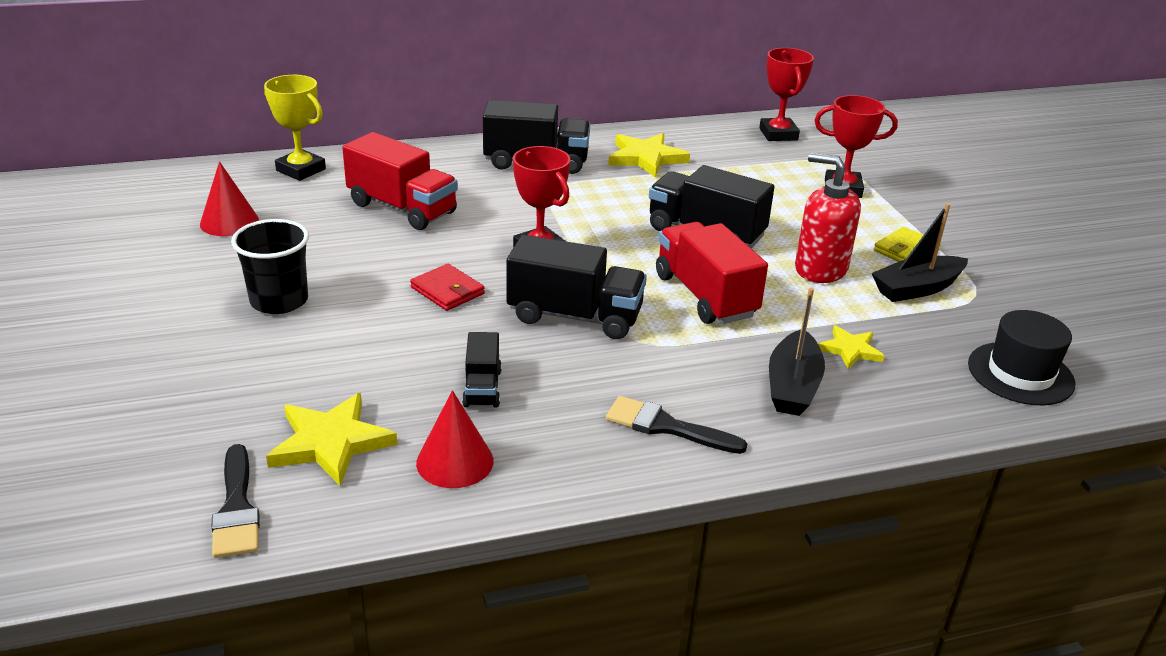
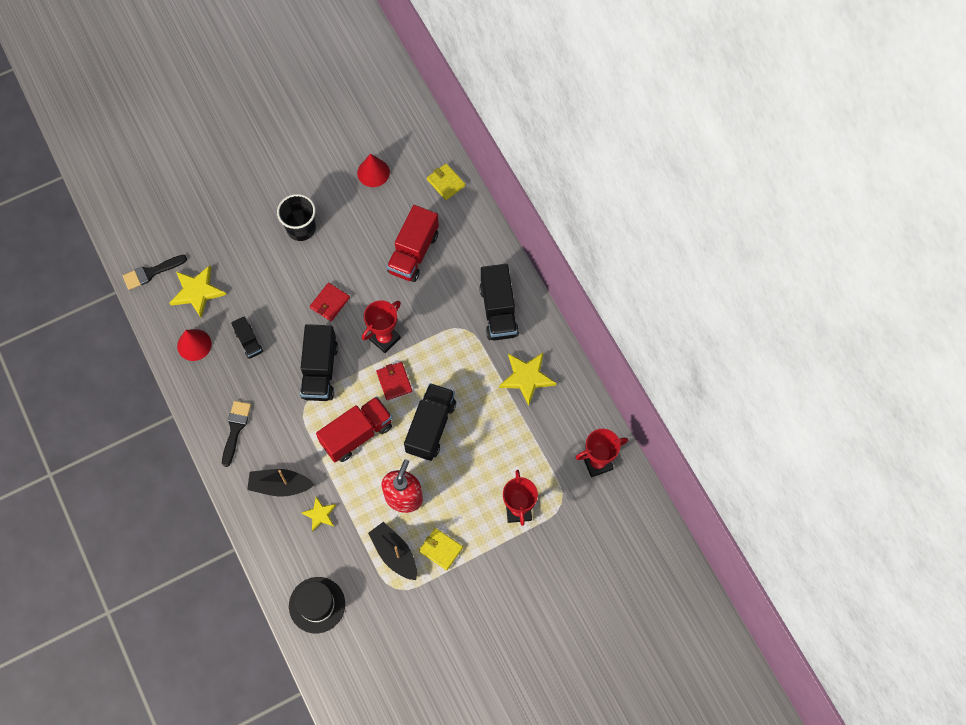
camera: 80 degrees right, 35 degrees up
yellow trophy [264,75,326,181] -> yellow wallet [427,163,466,200]
black truck [462,332,502,408] -> black truck turned 105 degrees counterclockwise [231,316,263,359]
none -> red wallet [376,362,412,400]

